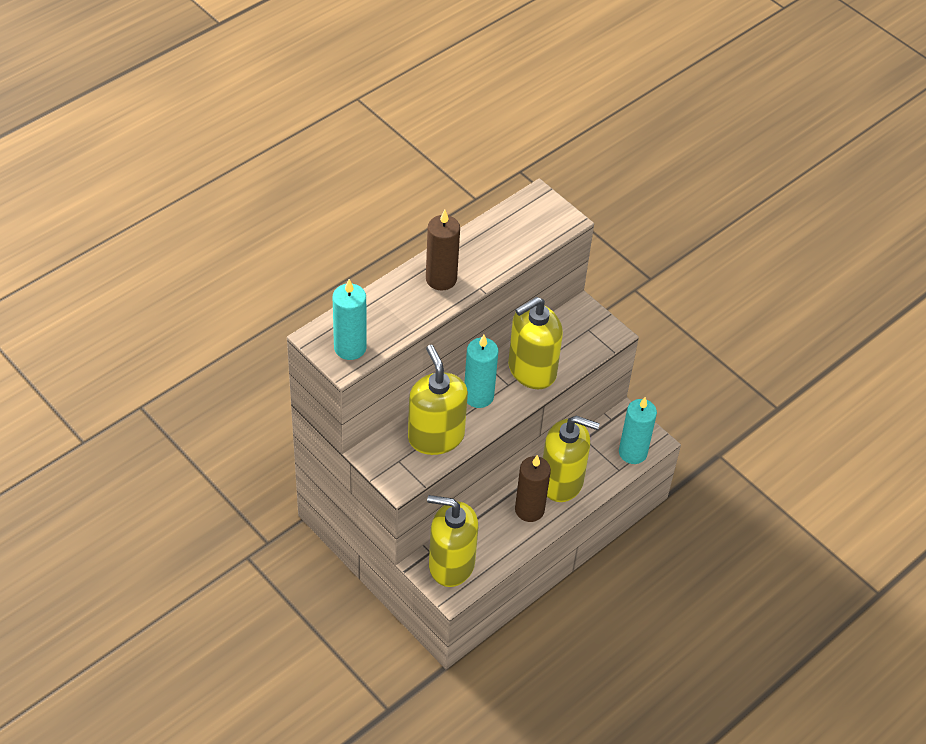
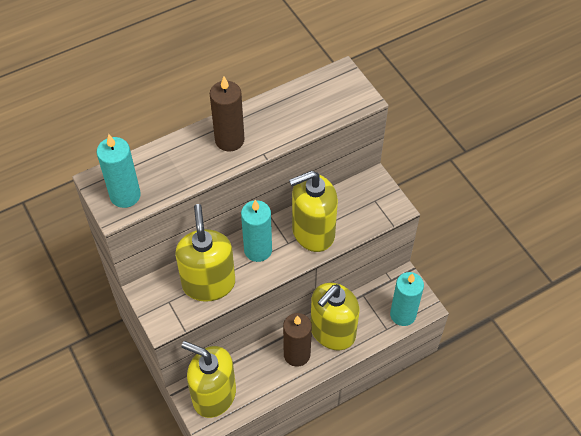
camera: 15 degrees right, 5 degrees up
yellow soap dispenser [543,416,600,502] -> yellow soap dispenser turned 105 degrees clockwise [311,283,359,351]

